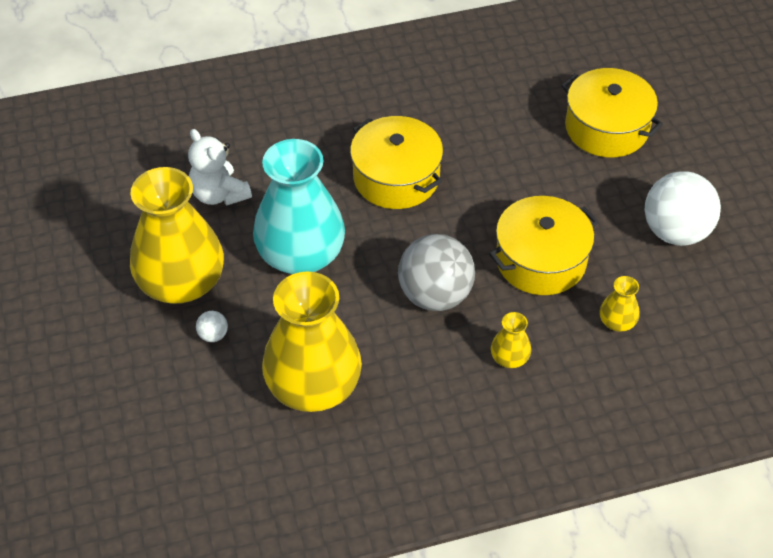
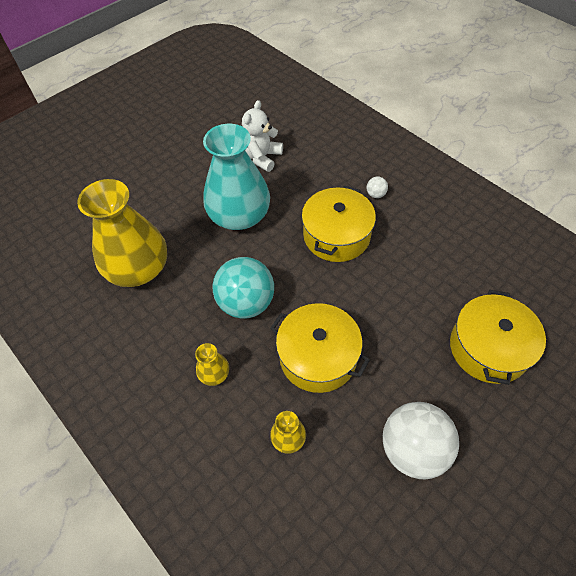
camera: 65 degrees right, 5 degrees up
yellow vase [130,167,224,304] -> none
white ball [196,311,228,342] -> white ball moved to [367,177,388,198]
grey ball [398,234,475,311] -> turquoise ball [213,257,274,319]

